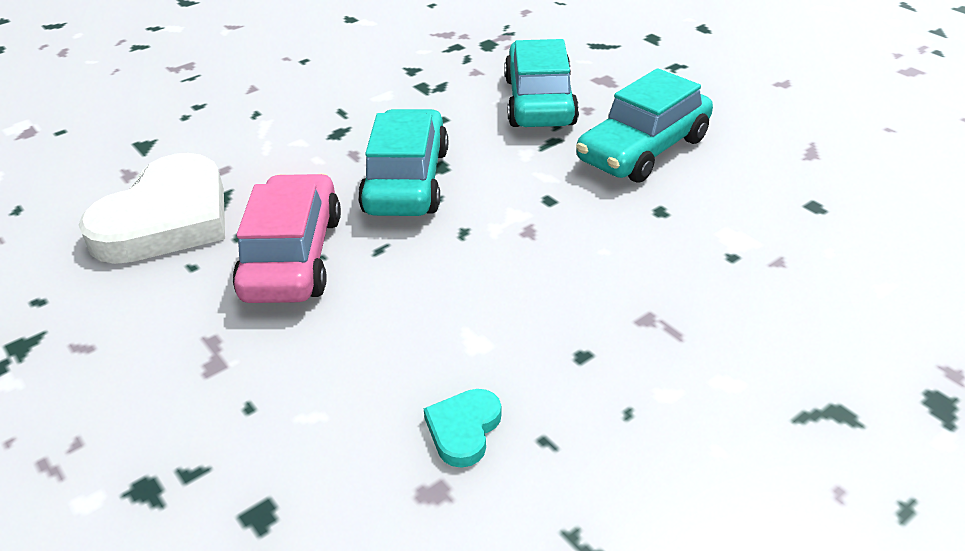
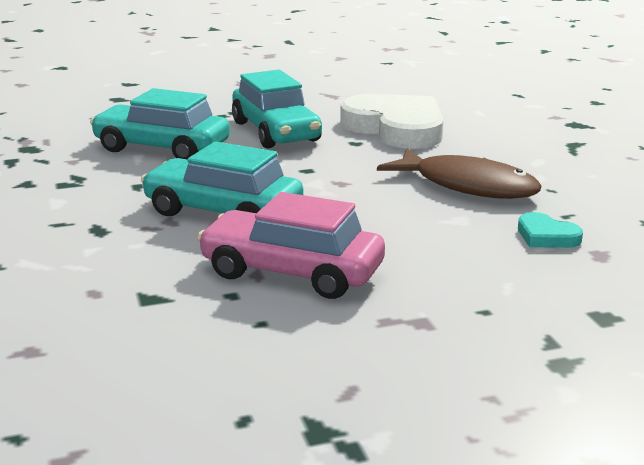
camera: 70 degrees left, 15 degrees down
white heart [79,153,225,264] -> white heart moved to [340,94,444,149]
none -> brown fish [377,148,541,199]

